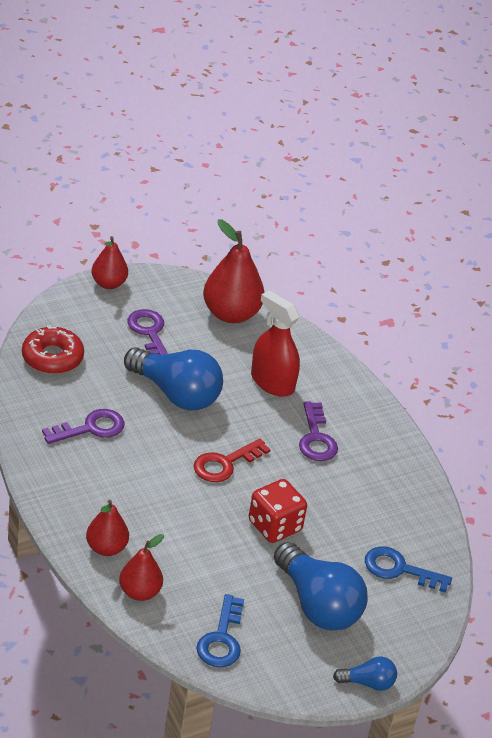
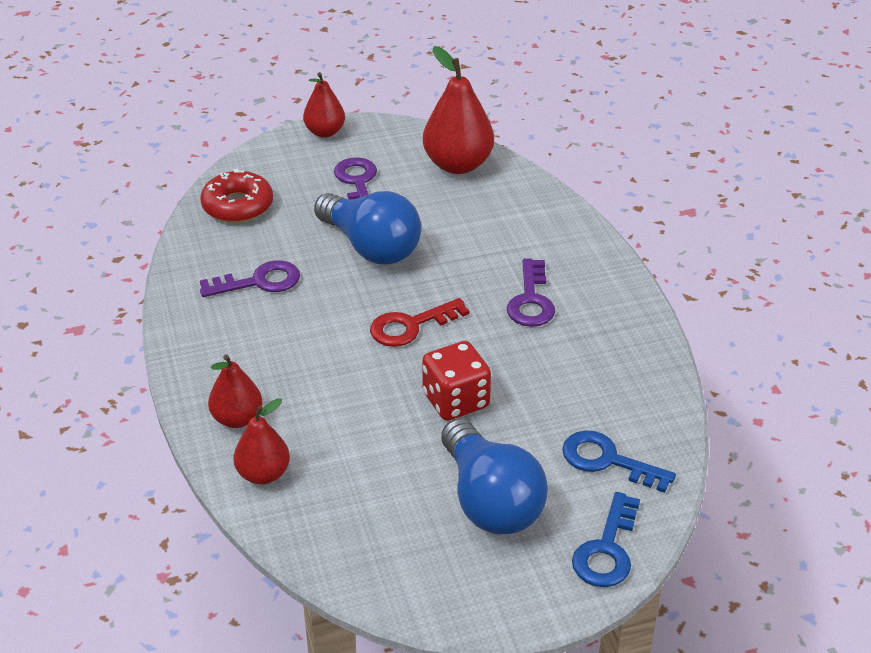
camera: 15 degrees right, 0 degrees up
blue key [196,594,244,667] -> blue key moved to [572,492,640,587]
red spray bottle [251,290,300,397] -> none
blue light bulb [333,657,397,691] -> none

